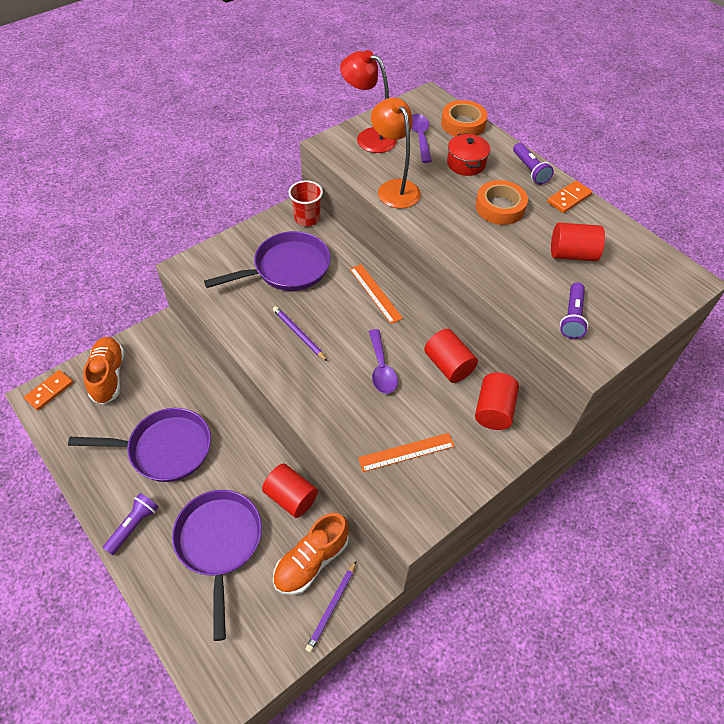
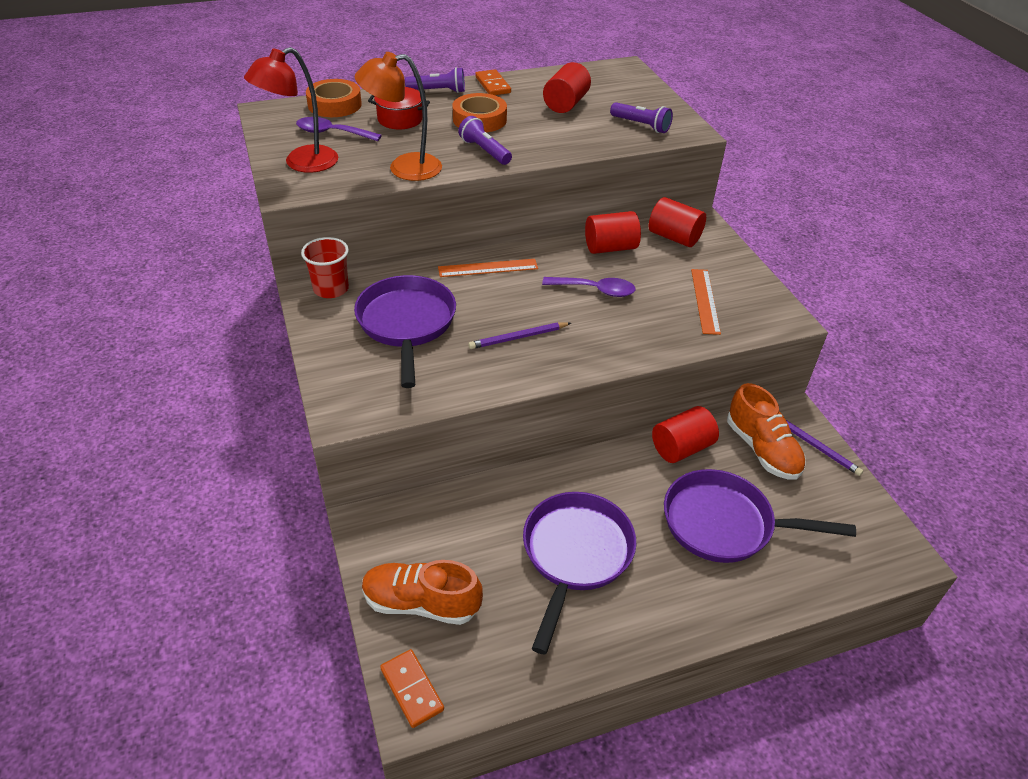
camera: 70 degrees left, 10 degrees down
purple flashlight [103,493,159,555] -> purple flashlight moved to [458,116,512,165]

